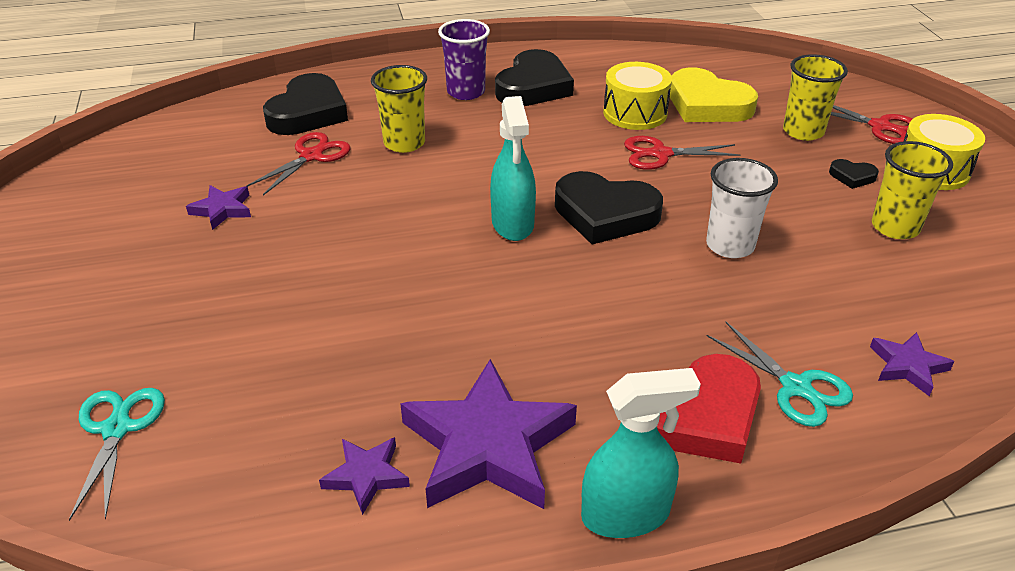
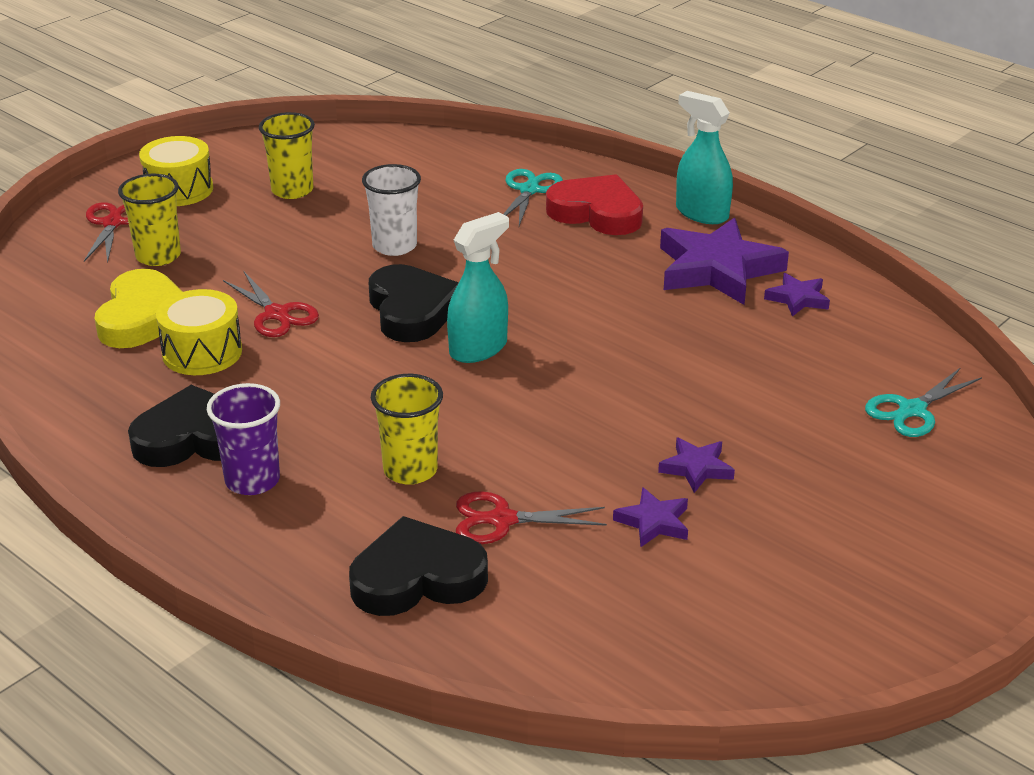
camera: 125 degrees left, 5 degrees down
black heart [829,159,879,189] -> none
purple star [870,332,955,396] -> purple star moved to [658,437,735,493]

